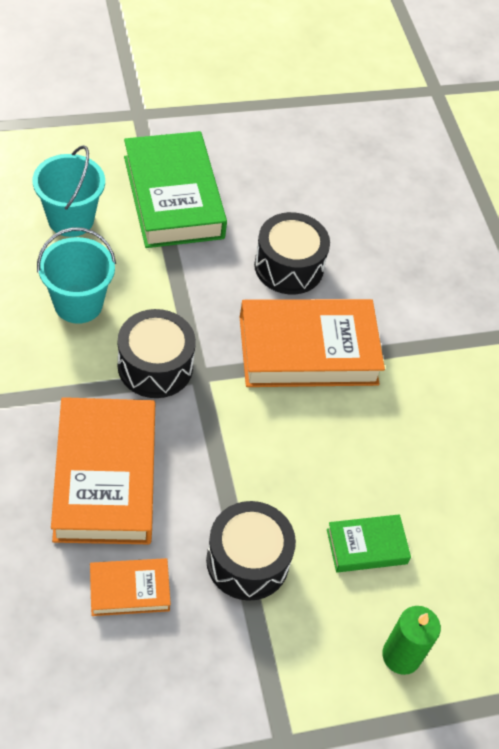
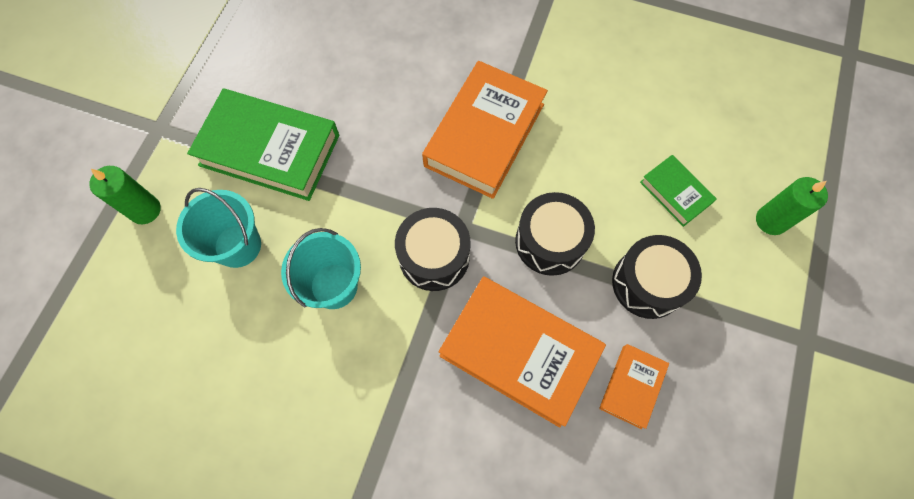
camera: 50 degrees left, 15 degrees up
black drum [254,212,330,294] -> black drum moved to [515,192,595,276]
green book [327,514,411,573] -> green book turned 60 degrees counterclockwise [640,155,717,227]
none -> green candle [89,166,161,224]

